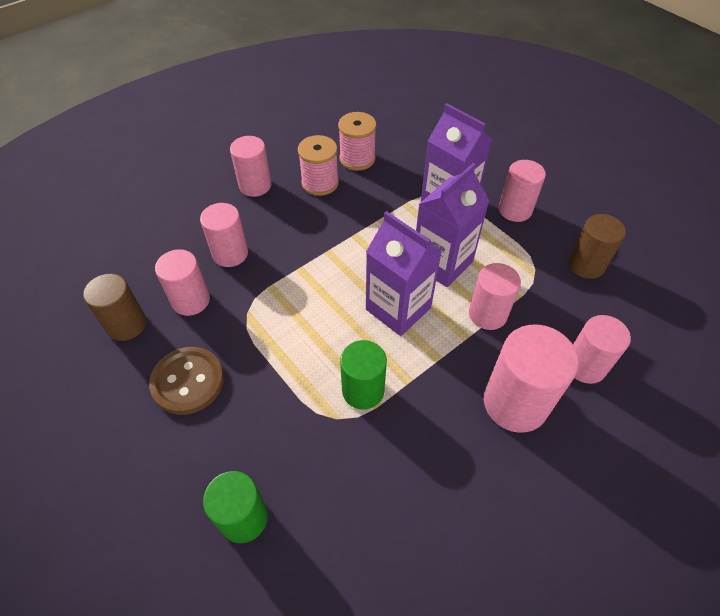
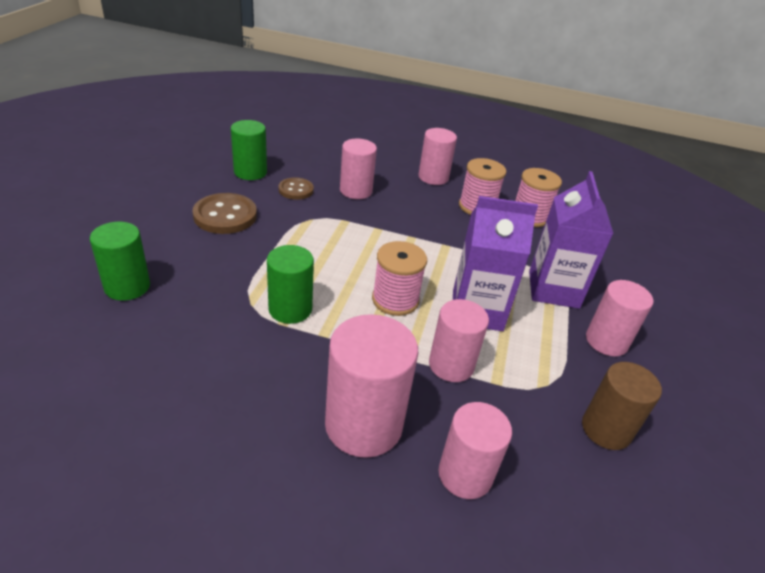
camera: 50 degrees right, 15 degrees down
brown cylinder [83,274,146,341] -> green cylinder [231,120,267,180]
pink cylinder [155,249,210,316] -> brown button [278,177,314,200]
purple carton [366,211,442,336] -> pink spool [372,241,427,316]

